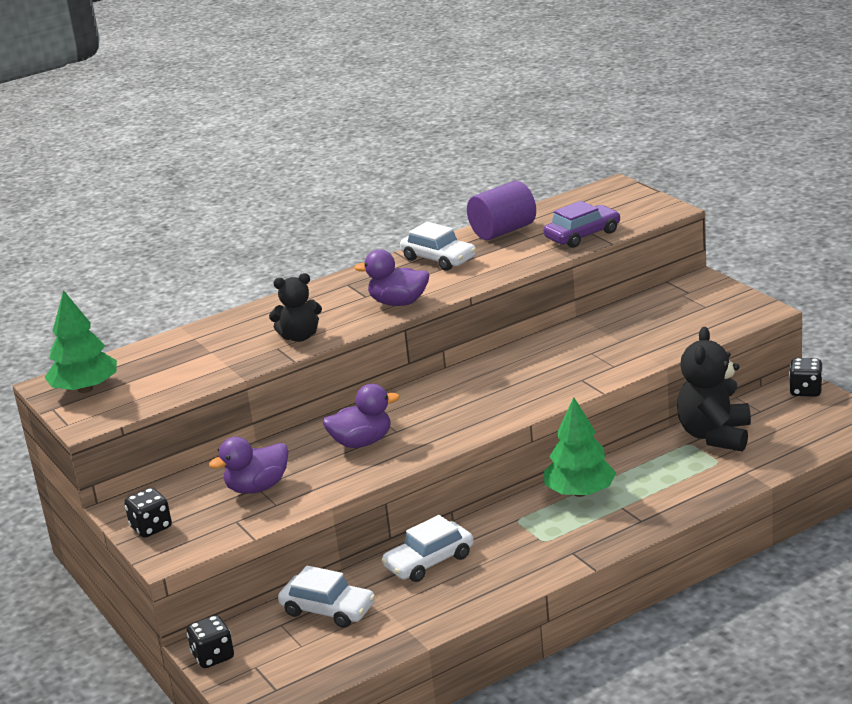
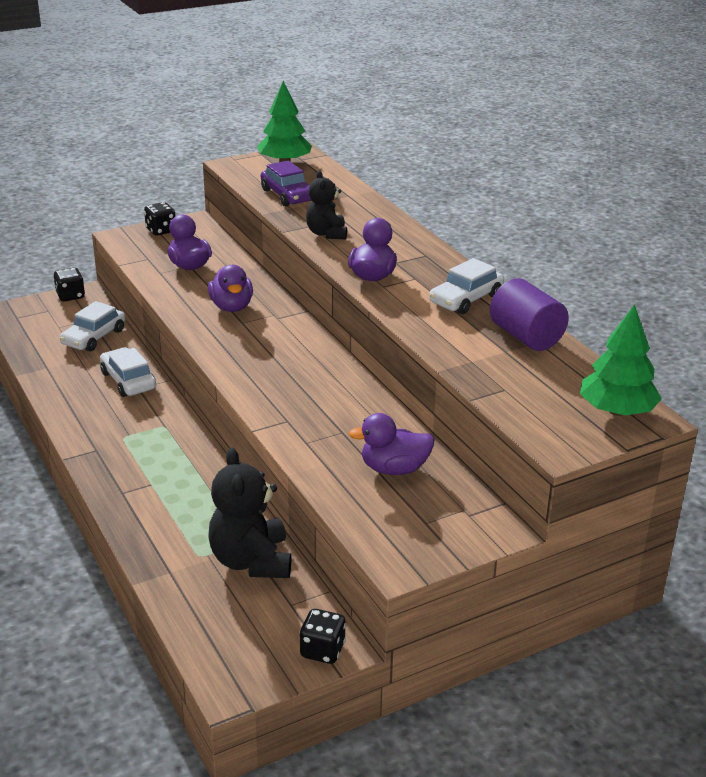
camera: 90 degrees right, 5 degrees up
purple car [543,201,620,248] -> purple car moved to [261,160,312,206]
green tree [544,397,616,497] -> green tree moved to [580,304,662,416]
black teddy bear [677,327,751,452] -> black teddy bear turned 120 degrees counterclockwise [208,447,291,578]
none -> purple duck [349,413,435,475]

